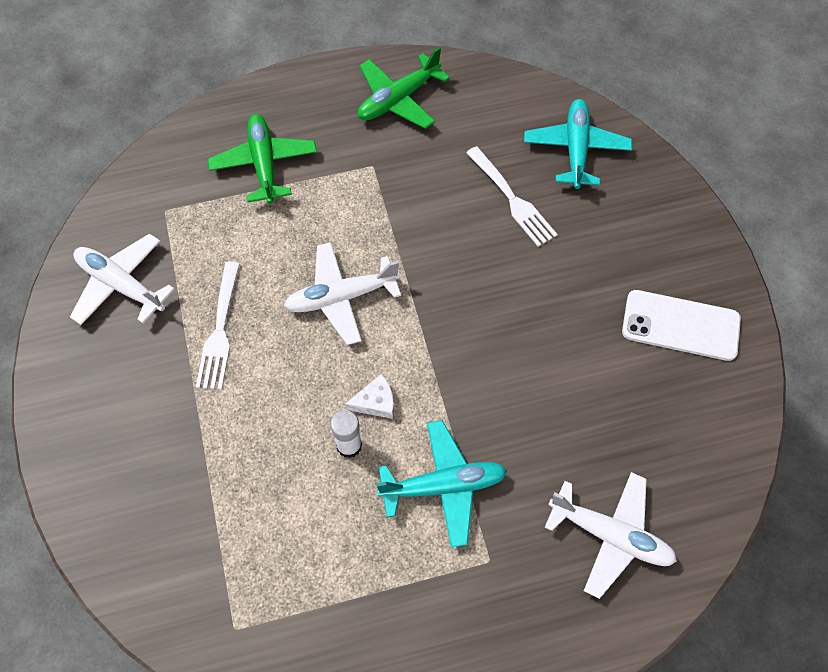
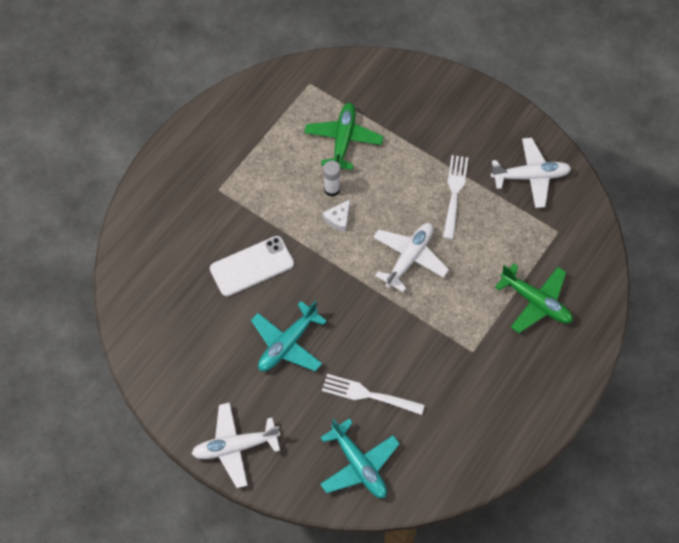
camera: 140 degrees right, 0 degrees up
white fork [196,261,240,390] -> white fork turned 45 degrees clockwise [443,155,468,240]
green plane [357,47,450,129] -> green plane moved to [304,103,383,170]
turquoise plane [376,420,507,548] -> turquoise plane moved to [251,301,327,371]
white plane [545,472,677,599] -> white plane moved to [191,402,280,488]
white phone [622,290,741,361] -> white phone moved to [210,236,294,297]

